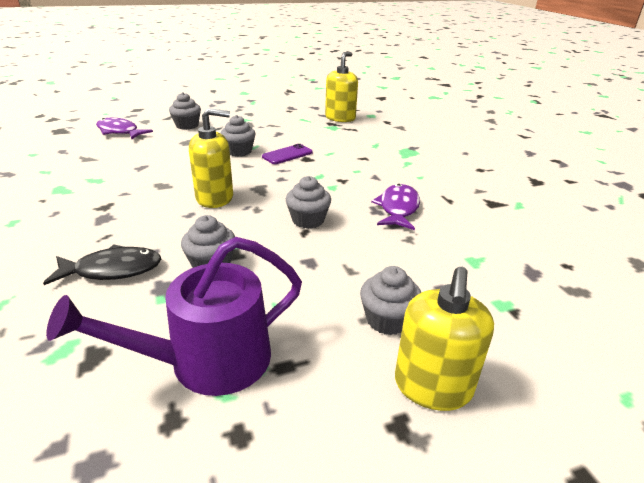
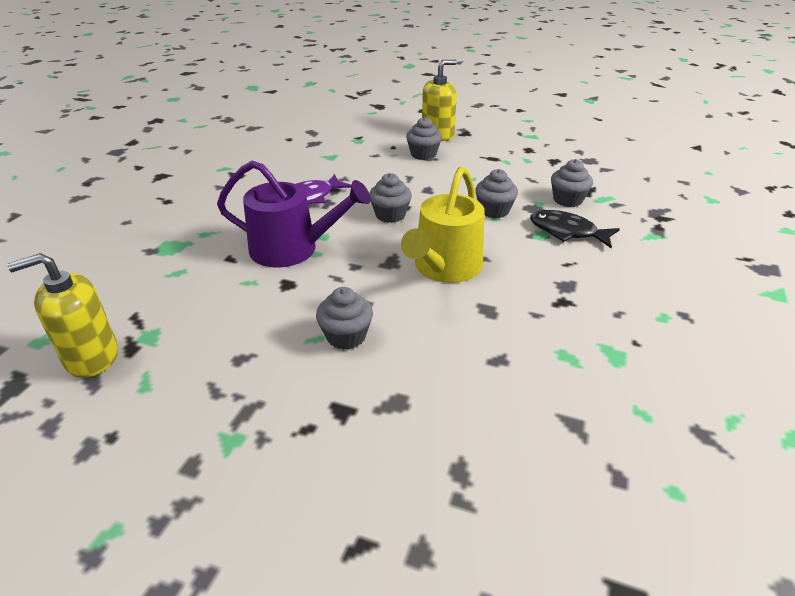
camera: 140 degrees left, 5 degrees up
purple watering can [46,237,302,396] -> purple watering can moved to [217,161,371,268]
purple fish [96,118,153,139] -> none
grey cupcake [169,92,201,130] -> grey cupcake moved to [551,159,593,207]
yellow soap dispenser [189,108,233,208] -> yellow watering can [401,167,485,283]
purple phone [262,144,313,164] -> none

